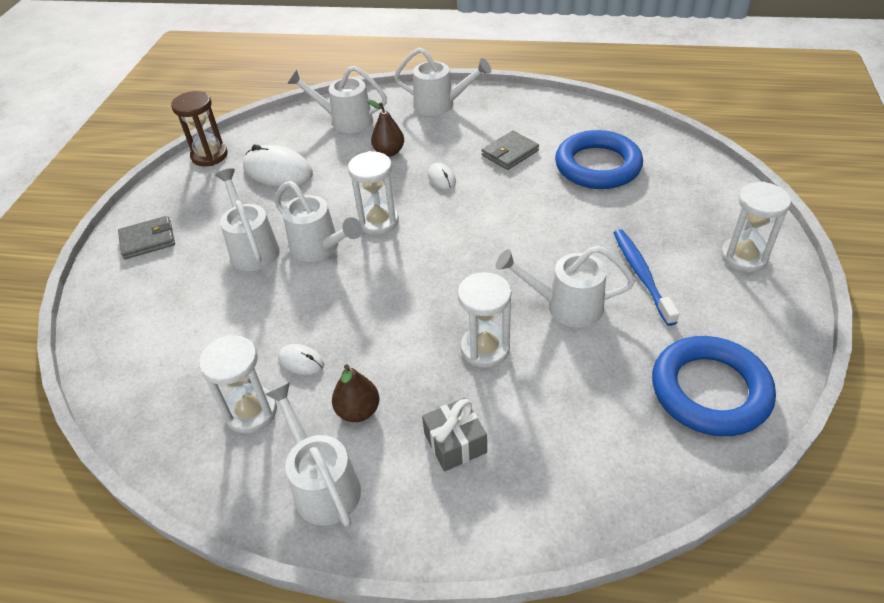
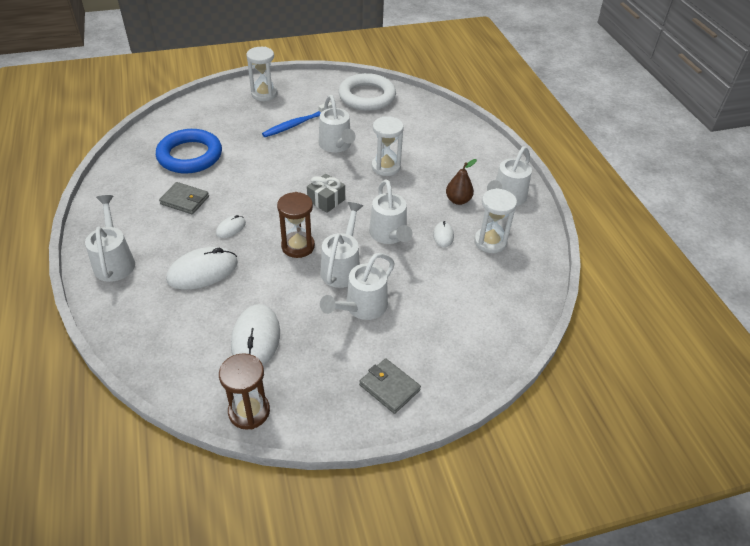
camera: 120 degrees left, 0 degrees up
white watering can [287,66,387,133] -> white watering can moved to [369,179,412,244]
white hourglass [348,151,399,235] -> brown hourglass [277,192,315,258]
brown pear [367,99,404,157] -> white mouse [166,247,238,290]
grey gift [422,398,487,471] -> grey gift moved to [307,174,345,213]
blue ring [652,336,776,436] -> white ring [338,73,396,111]

